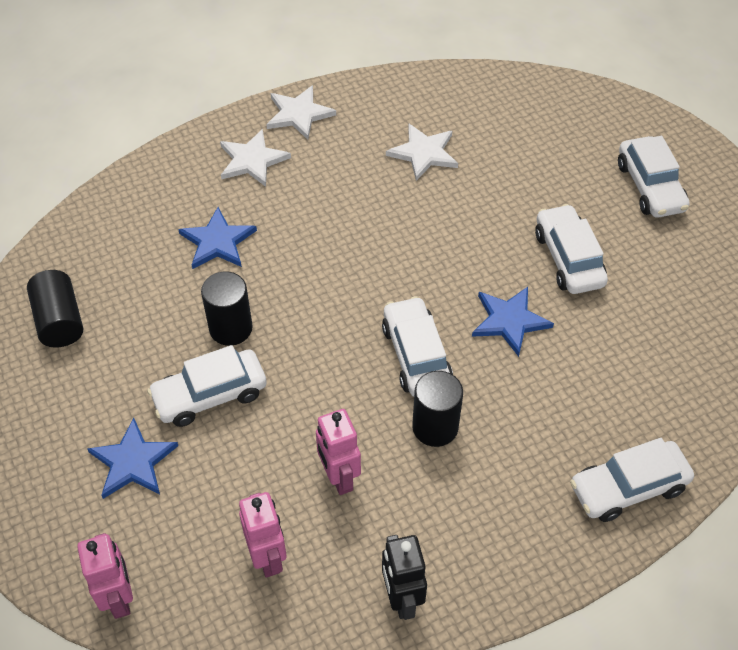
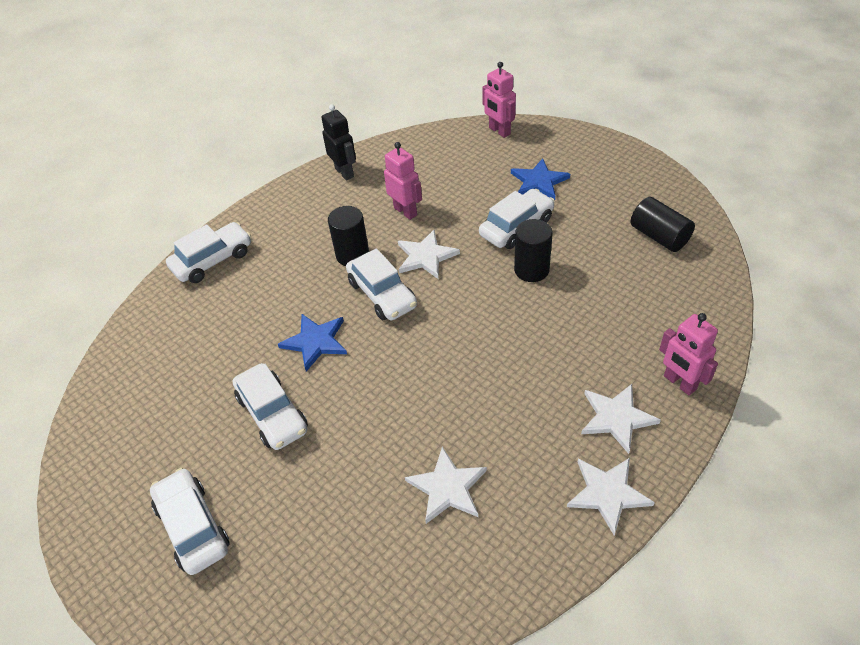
camera: 165 degrees right, 5 degrees down
blue star [178,207,257,269] -> none
pink robot [239,492,287,578] -> pink robot moved to [659,313,718,395]
none -> white star [398,230,460,279]

